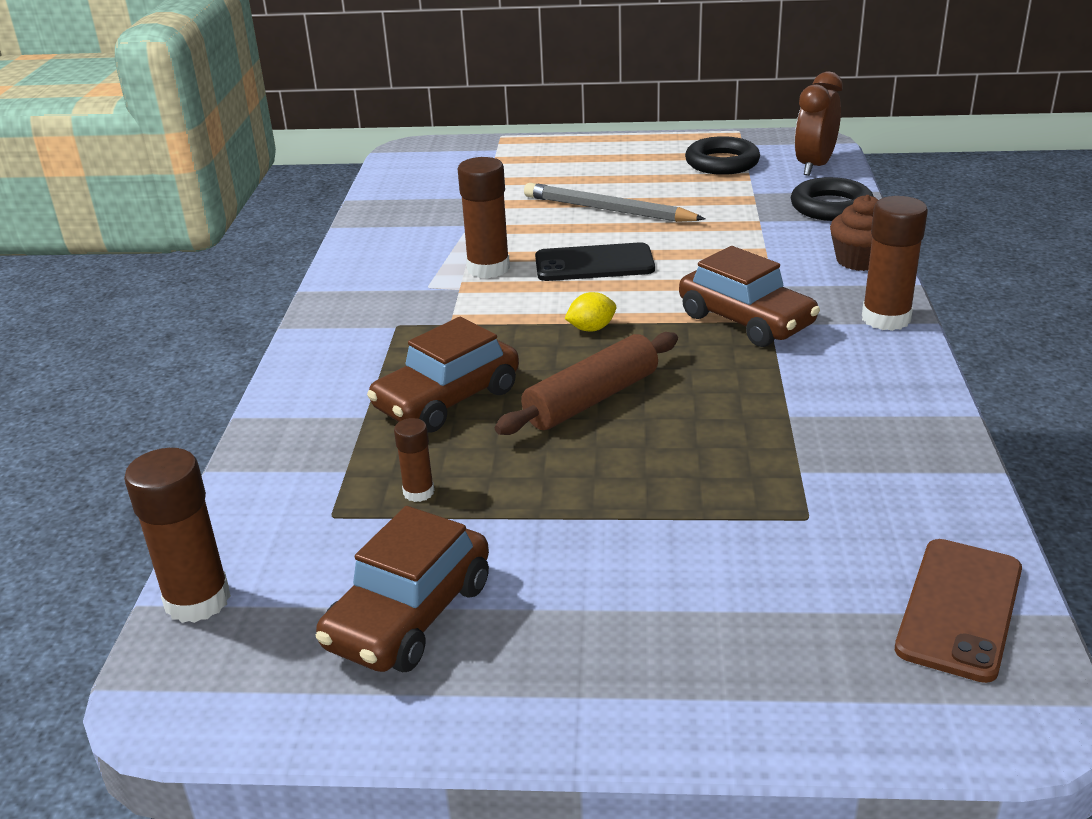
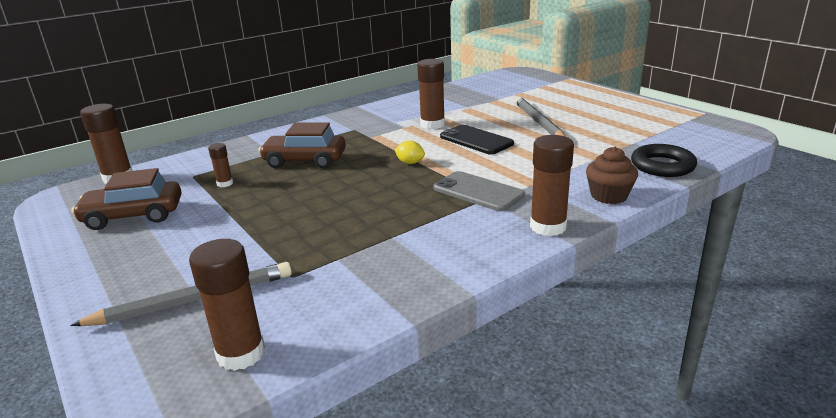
camera: 50 degrees right, 5 degrees down
brown rolling pin [495,332,678,435] -> none
brown car [679,246,820,347] -> grey phone [434,171,525,211]
black ring [685,136,760,175] -> none
brown clock [795,71,843,176] -> none
brown phone [895,539,1022,683] -> brown glue stick [189,239,265,371]
none -> grey pencil [70,262,292,326]

